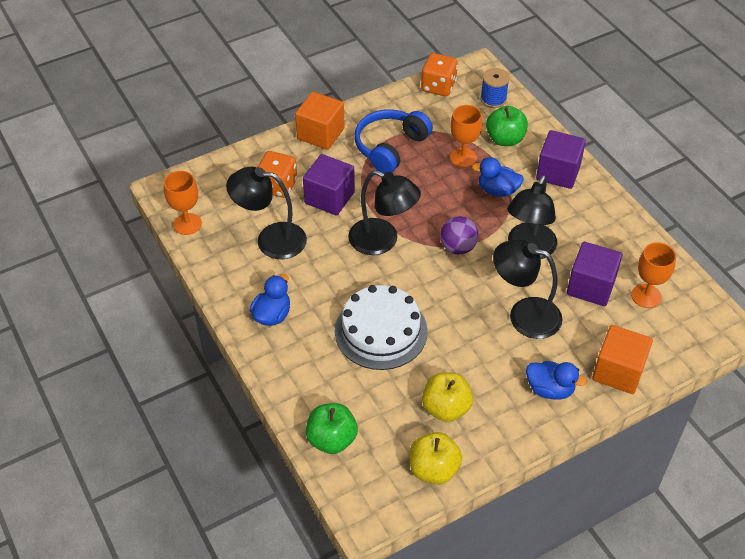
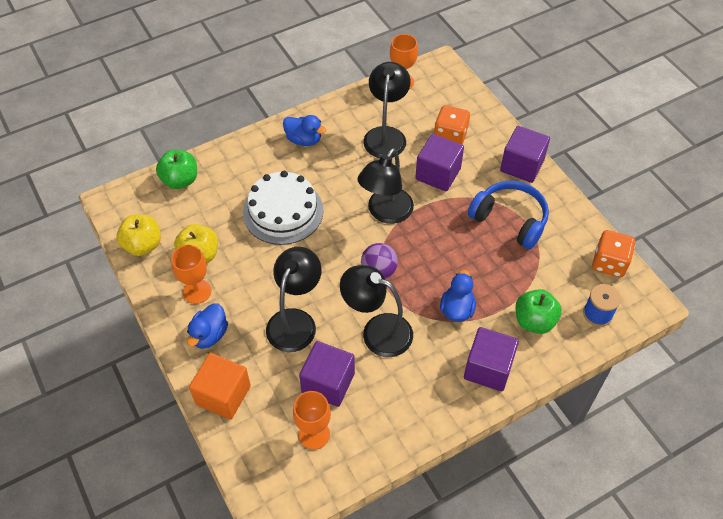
camera: 90 degrees right, 5 degrees up
orange cube [295,92,345,150] -> purple cube [500,126,550,183]
orange goblet [450,105,482,168] -> orange goblet moved to [171,245,211,304]

